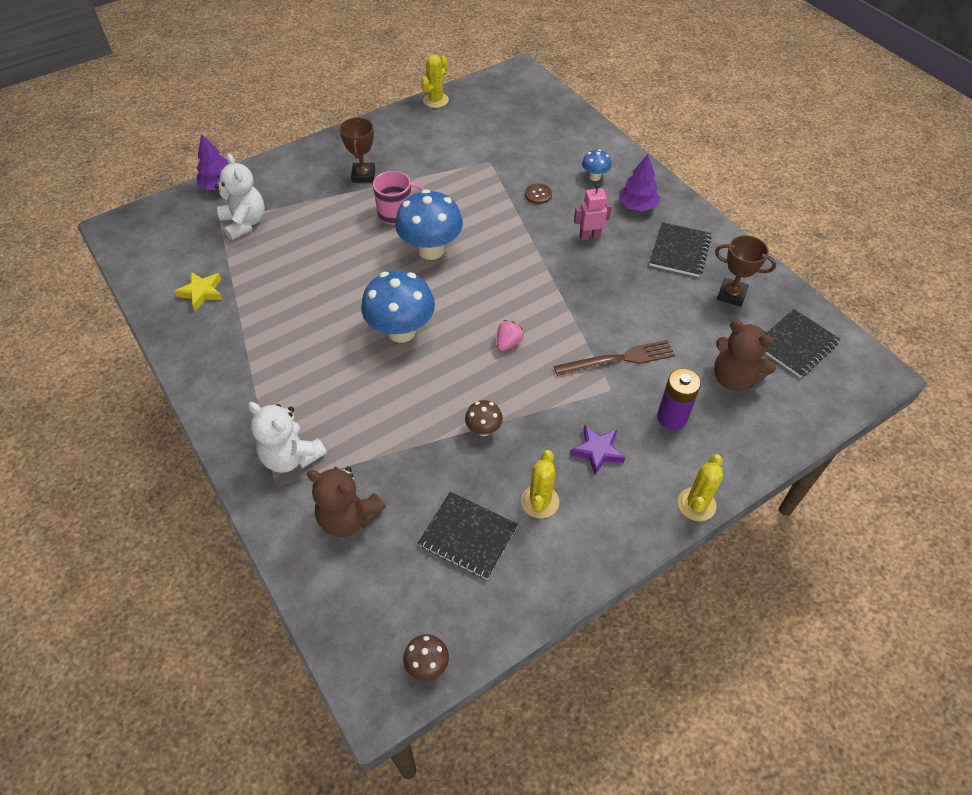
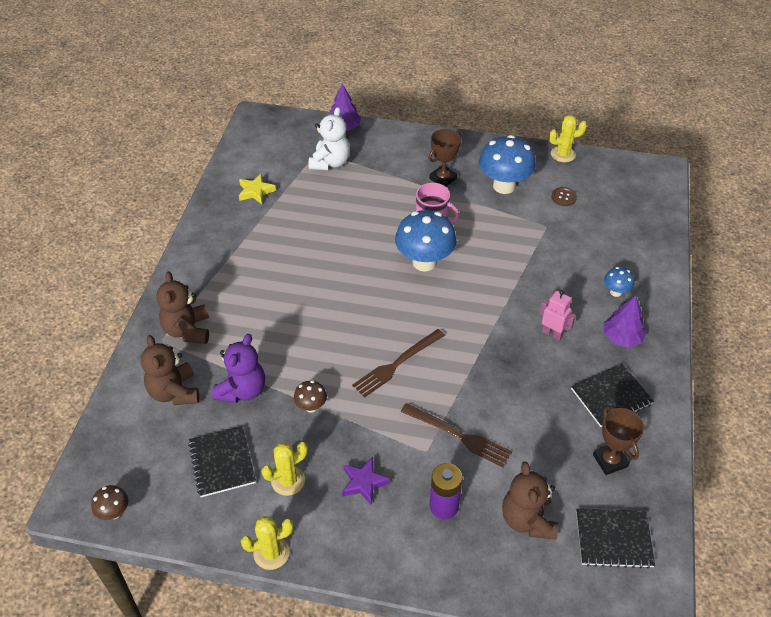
camera: 45 degrees right, 5 degrees down
white teddy bear [248,402,327,473] -> brown teddy bear [156,271,209,344]
blue mushroom [361,270,435,343] -> blue mushroom moved to [479,135,536,194]
pink strawberry [497,320,524,351] -> brown fork [352,329,445,398]
brown button [525,183,552,204] -> brown button moved to [551,187,577,206]
yellow cactus [678,454,723,521] -> yellow cactus moved to [241,516,294,570]
none -> purple teddy bear [212,334,265,403]

